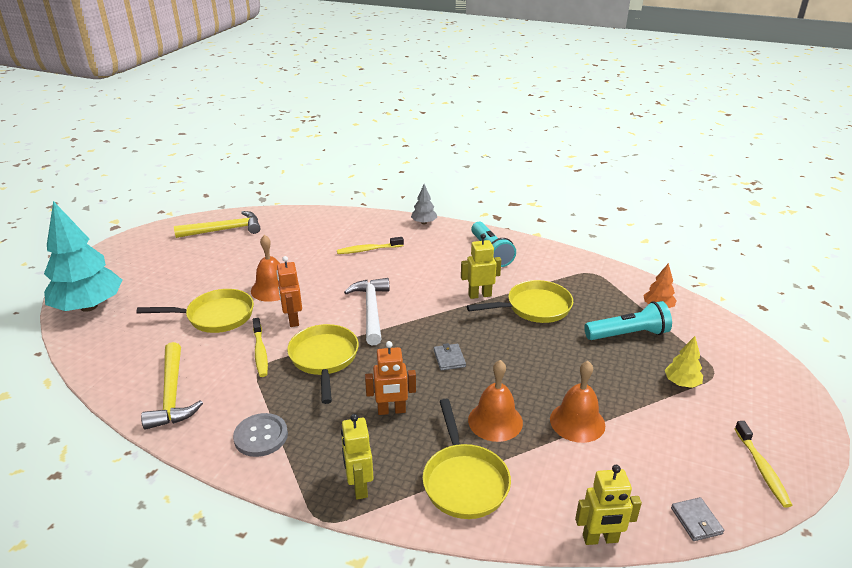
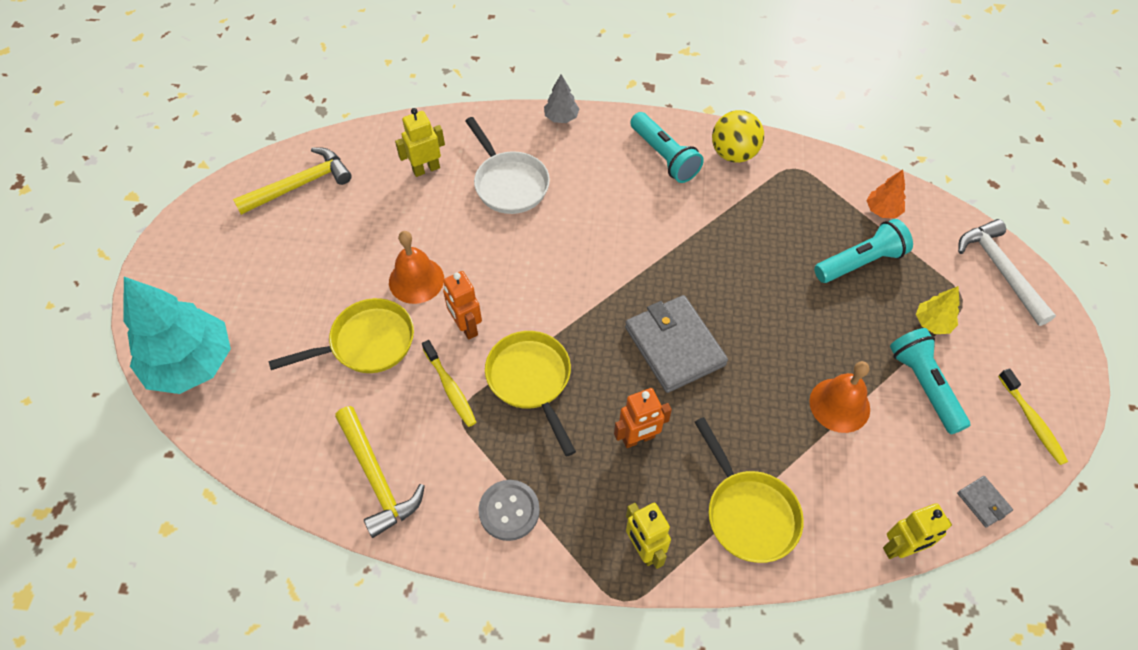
camera: 15 degrees left, 25 degrees up
yellow toothbrush [337,237,404,254] -> white pan [465,117,550,214]
white hammer [344,278,390,345] -> white hammer moved to [958,219,1056,326]
grey wallet [434,343,466,371] -> grey wallet [625,295,728,393], size x2.26
yellow robot [461,233,501,299] -> yellow robot moved to [395,108,445,177]
yellow pan [467,280,573,323] -> none
orange bell [468,360,523,442] -> none
none -> yellow ball [712,110,764,163]
none -> turquoise flashlight [890,328,970,434]

